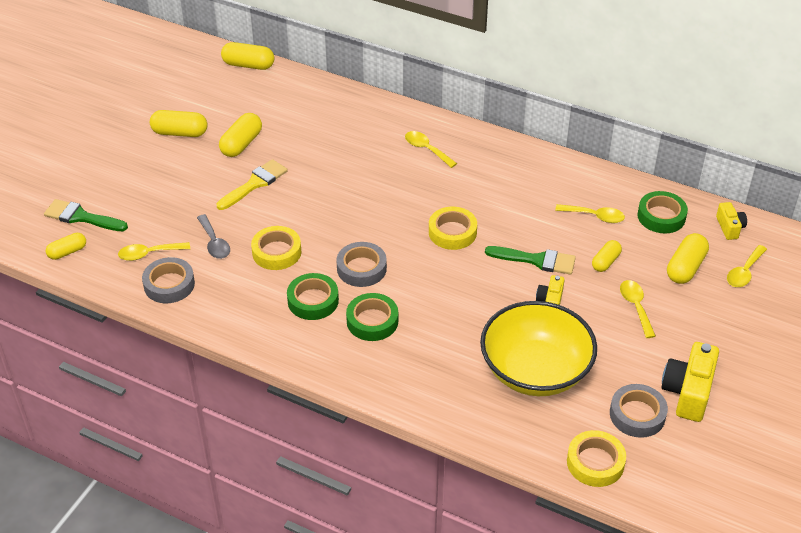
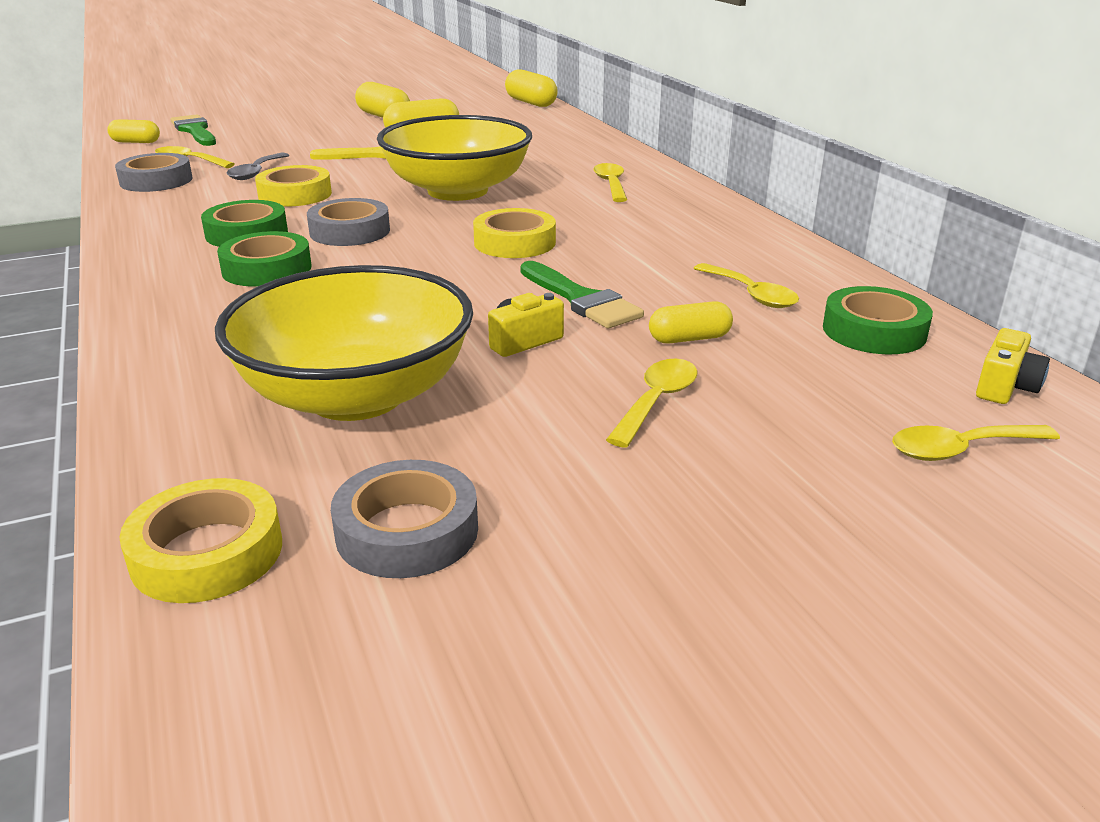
camera: 40 degrees right, 15 degrees down
yellow camera [661,342,719,422] -> none
yellow capsule [667,233,709,284] -> none
none -> yellow bowl [377,115,532,201]

